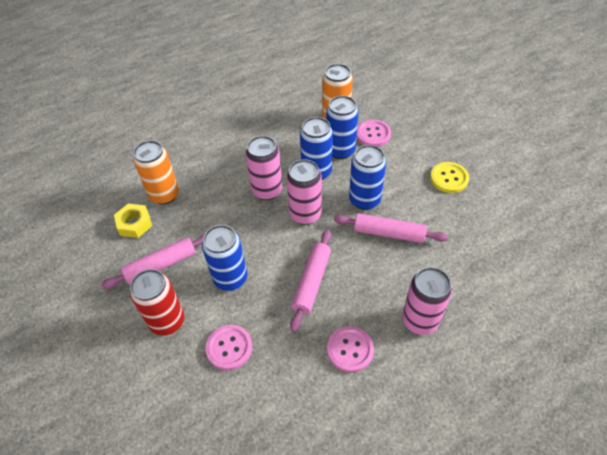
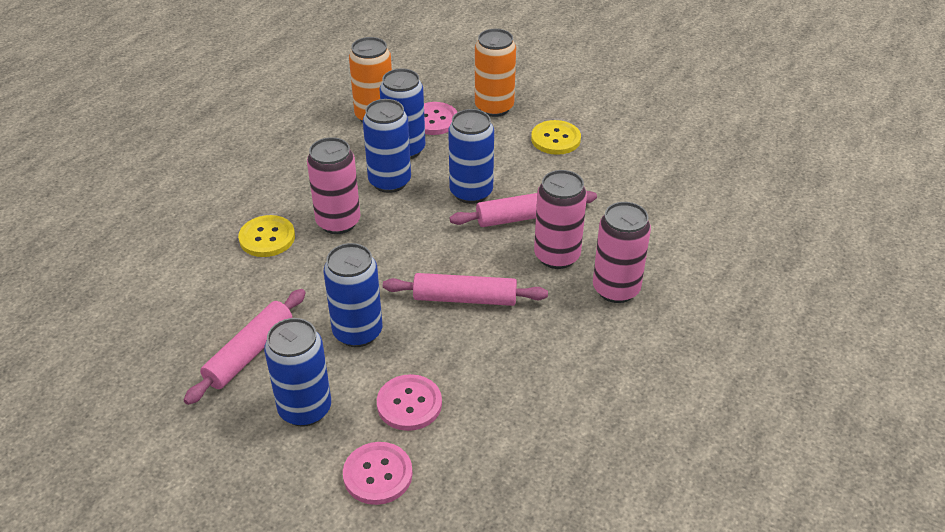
camera: 30 degrees left, 10 degrees down
yellow nut [114,204,152,238] -> none
red can [130,269,185,336] -> blue can [264,318,331,427]
orange can [133,140,179,205] -> orange can moved to [475,29,516,117]
pink can [286,159,322,225] -> pink can moved to [534,170,587,269]
pink rolling pin [290,229,331,332] -> pink rolling pin turned 75 degrees counterclockwise [383,273,548,306]
pink button [327,326,374,373] -> pink button moved to [343,442,413,505]
none -> yellow button [238,215,295,257]

